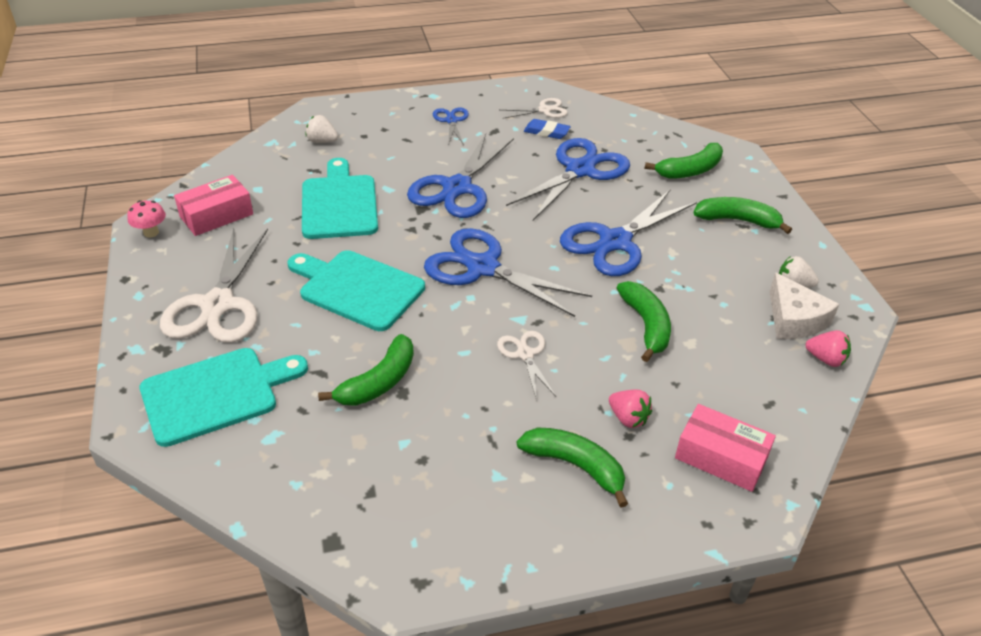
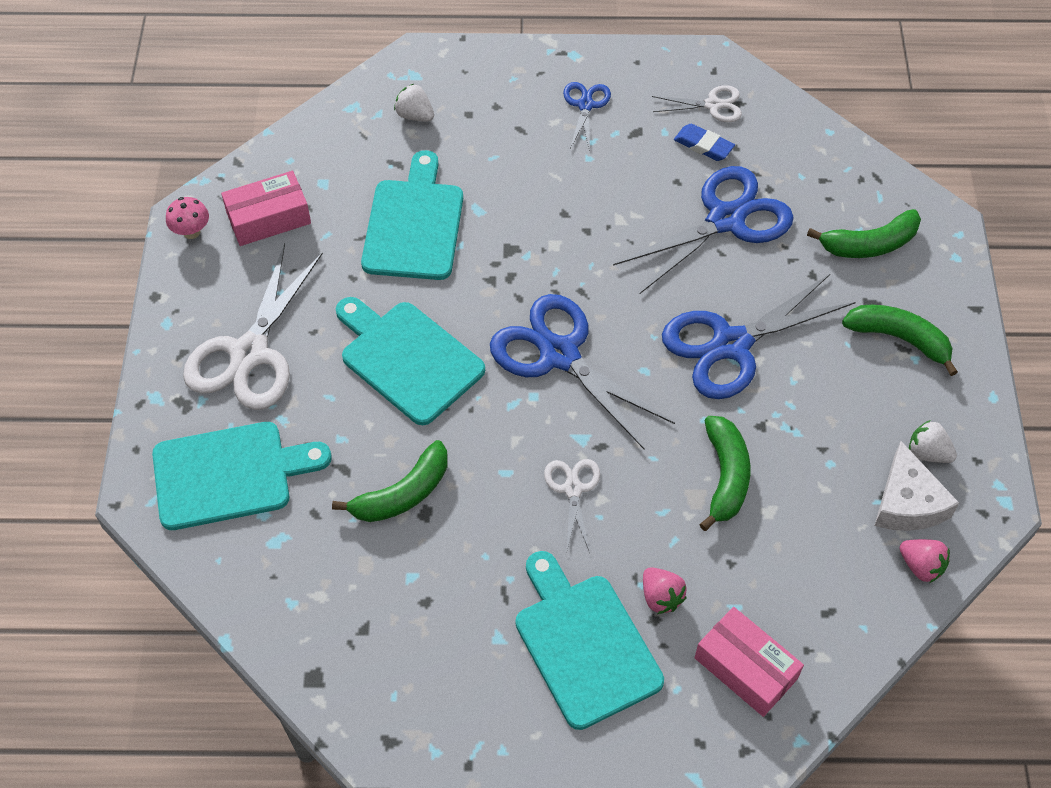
camera: 15 degrees right, 15 degrees up
blue scissors [407,133,514,218] -> none
green banana [517,428,628,507] -> turquoise cutting board [515,551,664,730]

